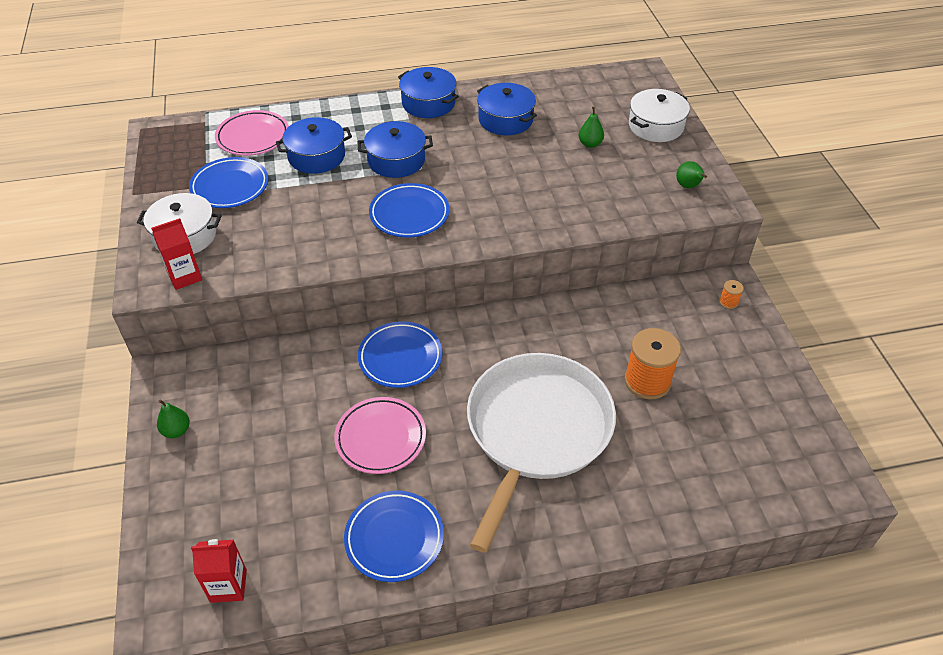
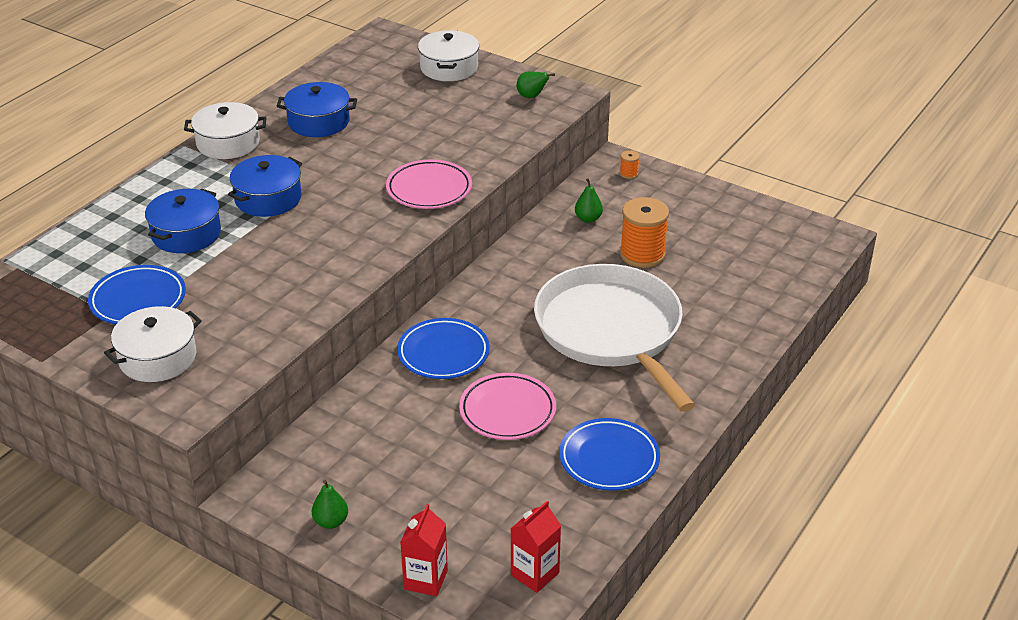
camera: 45 degrees left, 10 degrees down
red carton [151,218,202,290] -> red carton moved to [400,504,448,596]
pink plate [215,110,289,156] -> pink plate moved to [386,160,472,209]
blue plate [369,183,449,238] -> none
blue pot [398,67,459,118] -> white pot [184,102,267,159]
green pear [579,107,604,148] -> green pear moved to [575,178,603,223]

